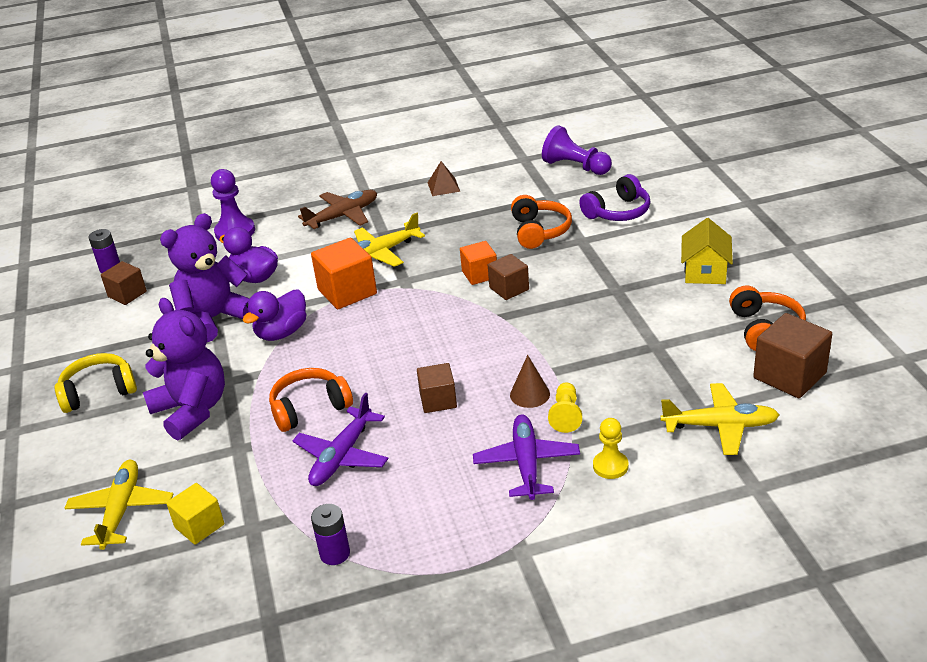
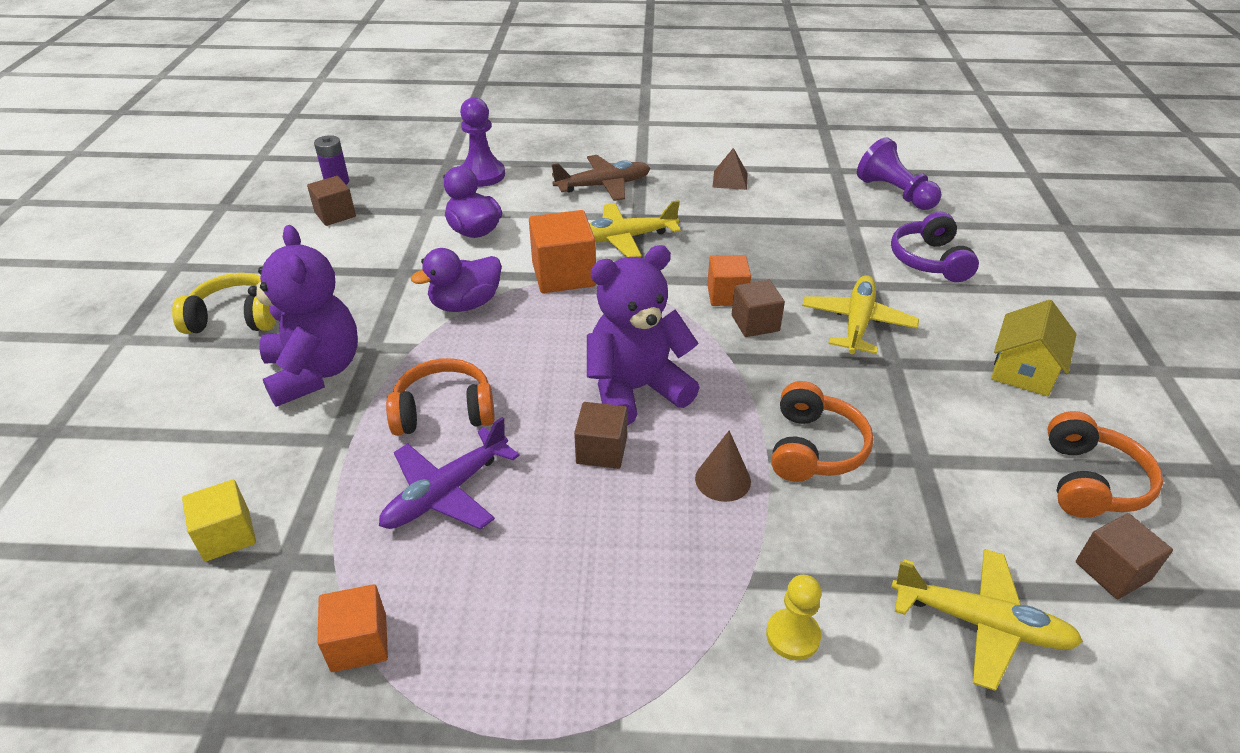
camera: 15 degrees right, 5 degrees up
yellow plane [65,460,173,550] -> yellow plane moved to [802,275,919,354]
purple teddy bear [160,213,250,342] -> purple teddy bear moved to [587,245,699,426]
purple battery [311,504,350,565] -> orange cube [317,584,388,672]
purple plane [473,414,580,500] -> none
orange headphones [511,195,572,249] -> orange headphones moved to [771,381,873,482]
yellow pawn [548,383,582,433] -> none
purple headphones [579,174,650,221] -> purple headphones turned 105 degrees clockwise [891,212,979,282]
brown cube [753,313,832,398] -> brown cube [1076,513,1173,599], size x0.63

